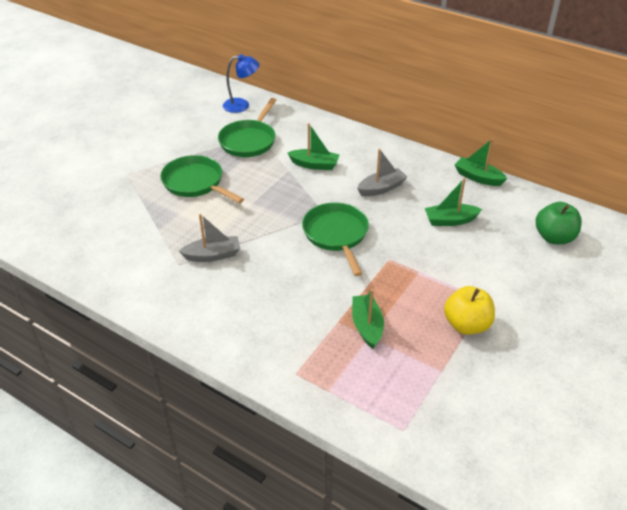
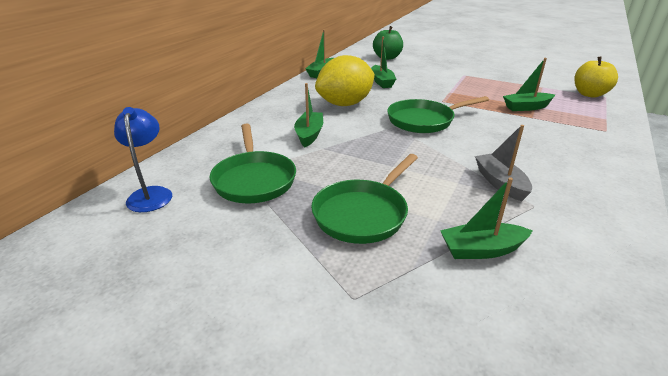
camera: 95 degrees left, 10 degrees down
green pan [218,98,276,157] -> green pan turned 60 degrees clockwise [209,124,296,203]
grey boat [357,149,407,196] -> yellow lemon [315,55,375,106]
yellow apple [444,286,495,335] -> yellow apple moved to [574,56,618,98]
none -> green boat [440,178,533,259]

